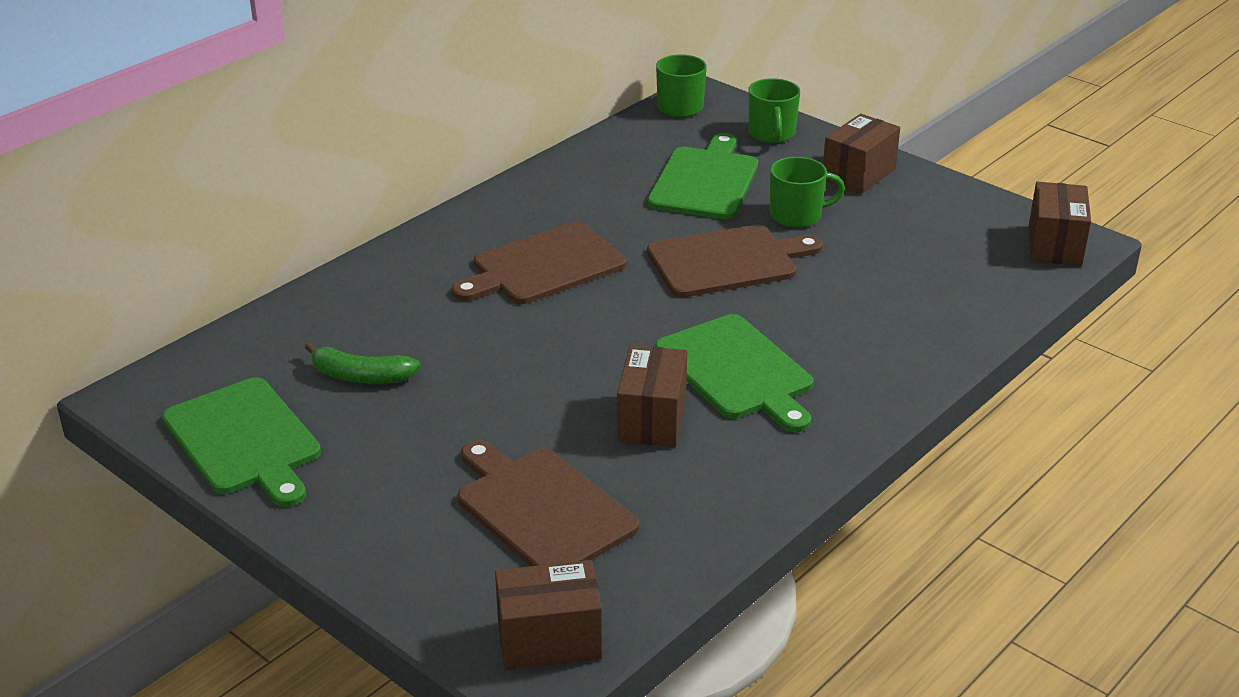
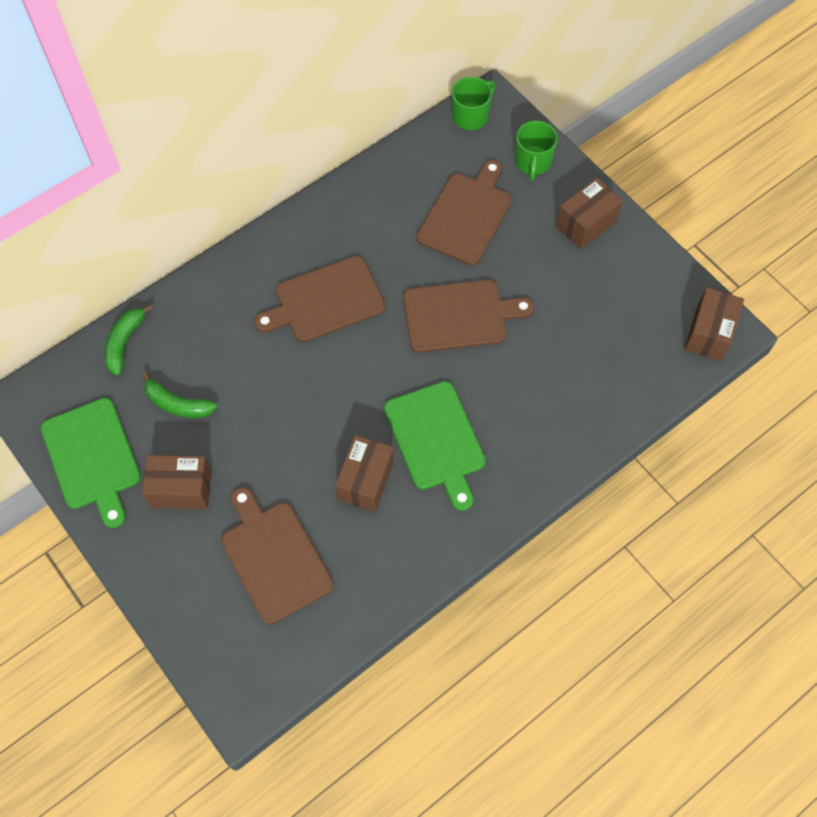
camera: 10 degrees right, 30 degrees up
brown box [495,560,602,670] -> brown box moved to [142,455,212,509]
green cutting board [647,133,758,219] -> brown cutting board [416,160,512,265]
green mug [770,157,845,228] -> none
none -> green banana [104,305,153,376]

